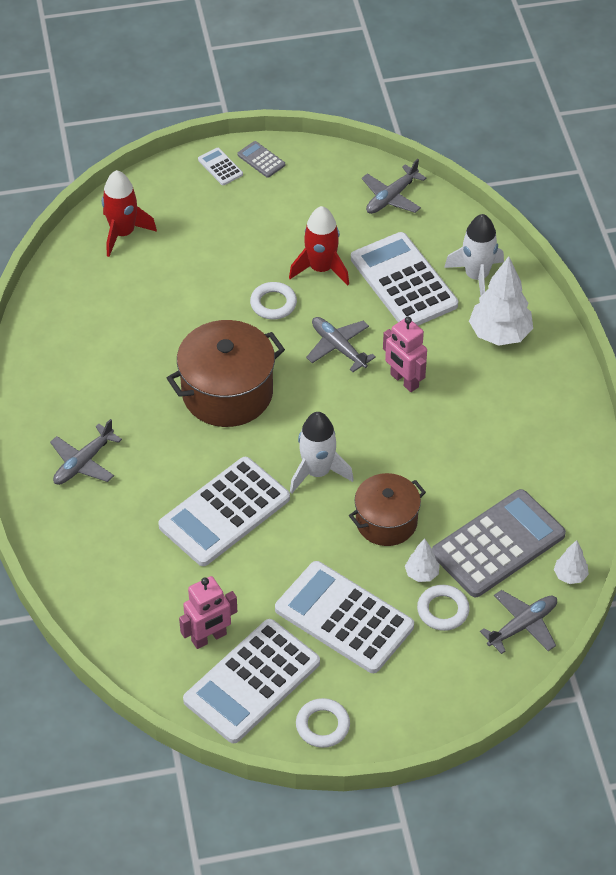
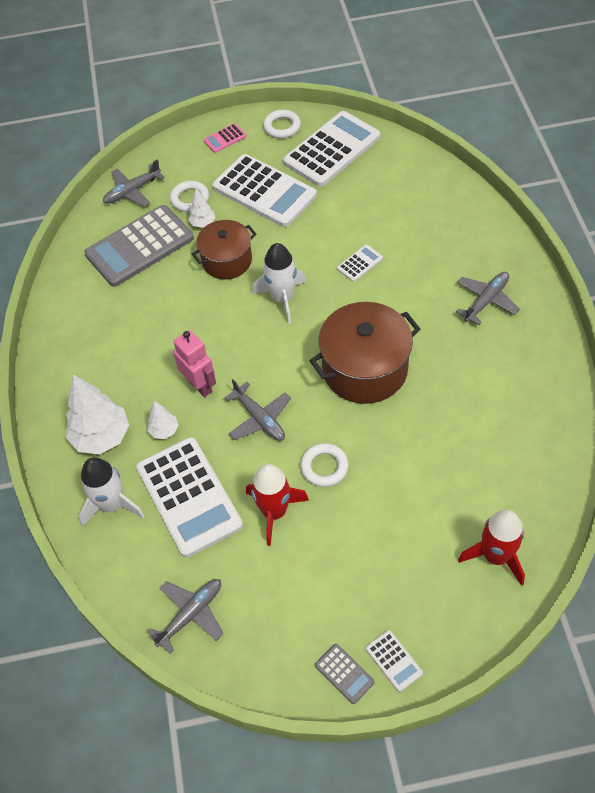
camera: 175 degrees left, 5 degrees up
white calculator [158,457,290,566] -> white calculator [337,245,383,282], size x0.43
pink robot [179,576,237,649] -> none
white tree [554,540,589,584] -> white tree moved to [147,401,178,439]
none -> pink calculator [204,123,246,153]

